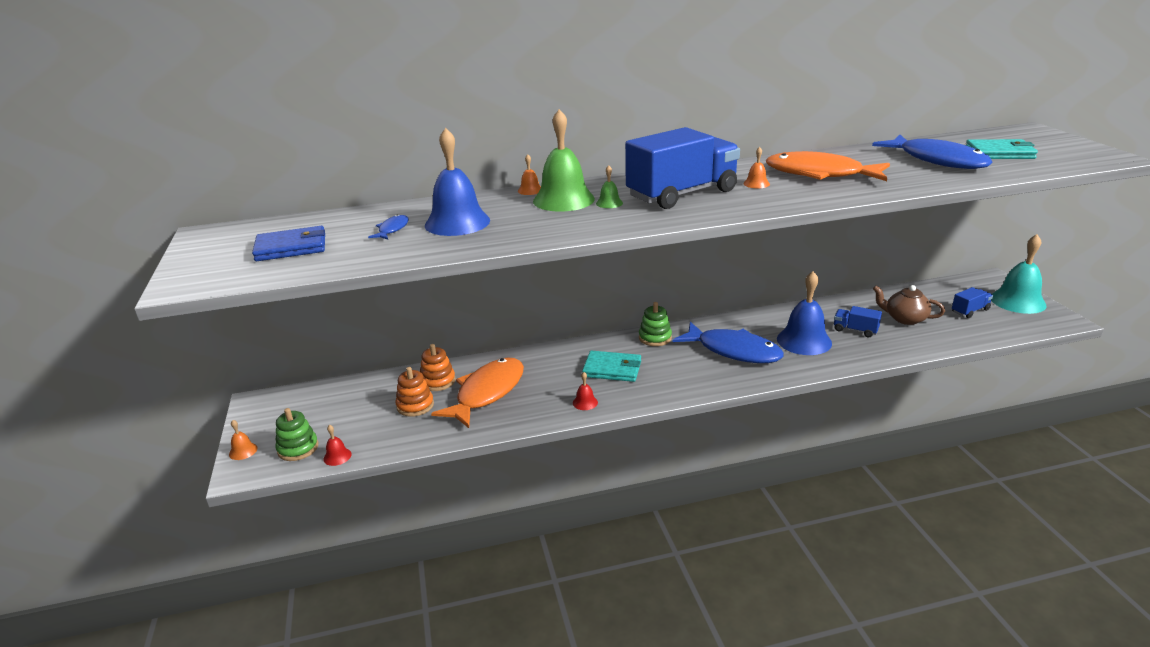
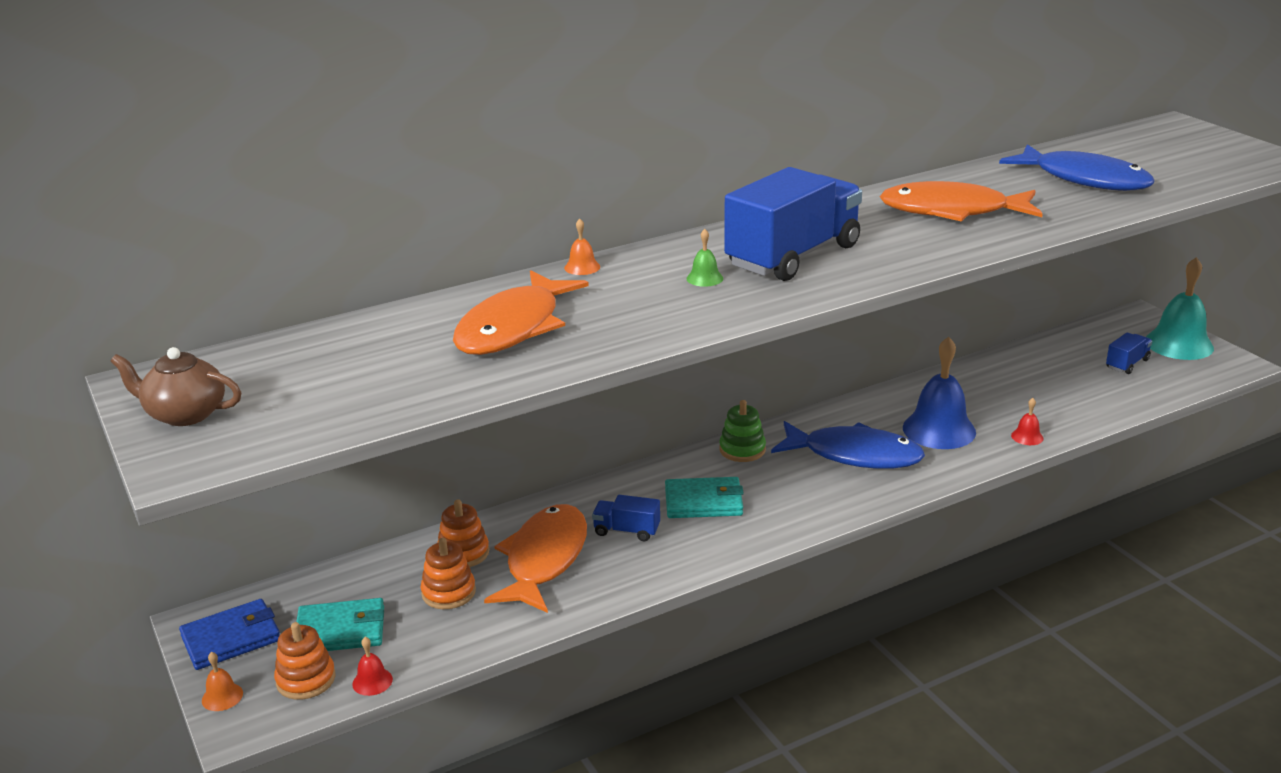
camera: 15 degrees left, 0 degrees up
blue wallet [252,226,325,261] -> blue wallet moved to [179,599,280,670]
green stacking toy [275,408,318,461] -> orange stacking toy [274,622,336,700]
blue fish [368,214,409,239] -> none
blue bell [425,128,490,236] -> orange fish [453,270,589,355]
green bell [533,109,595,212] -> none
red bell [573,372,598,410] -> red bell moved to [1011,398,1044,445]
orange bell [743,147,770,188] -> none
blue truck [834,306,882,337] -> blue truck moved to [592,495,660,541]
brown teapot [873,285,945,325] -> brown teapot moved to [110,347,241,426]
turquoise wallet [966,139,1038,159] -> turquoise wallet moved to [297,598,384,651]

